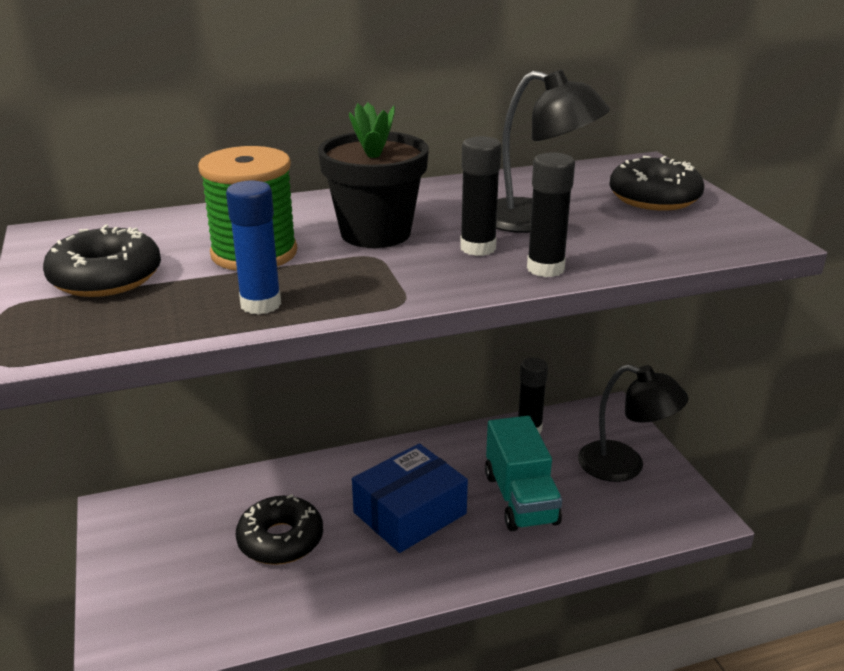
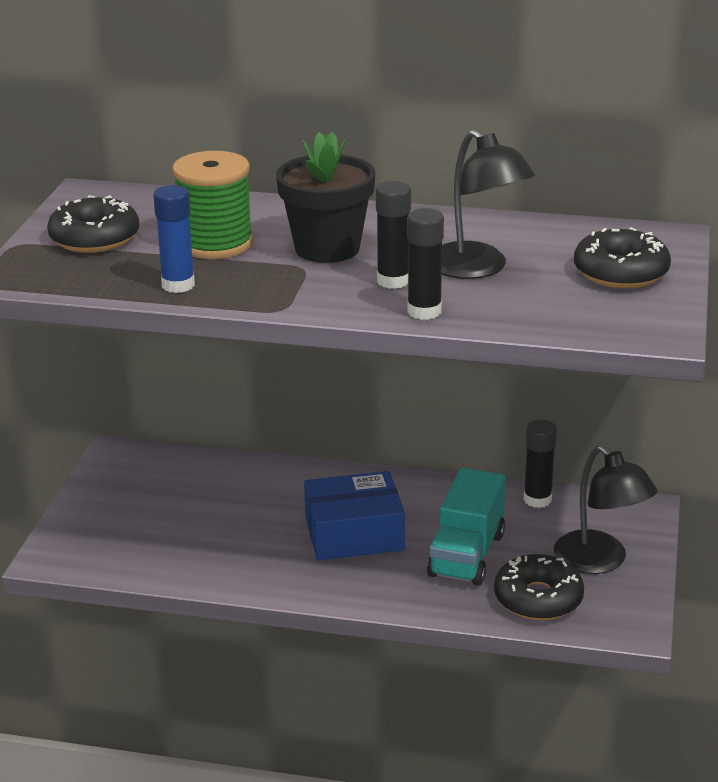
camera: 30 degrees right, 0 degrees up
black donut [236,494,323,565] -> black donut moved to [494,554,584,621]

